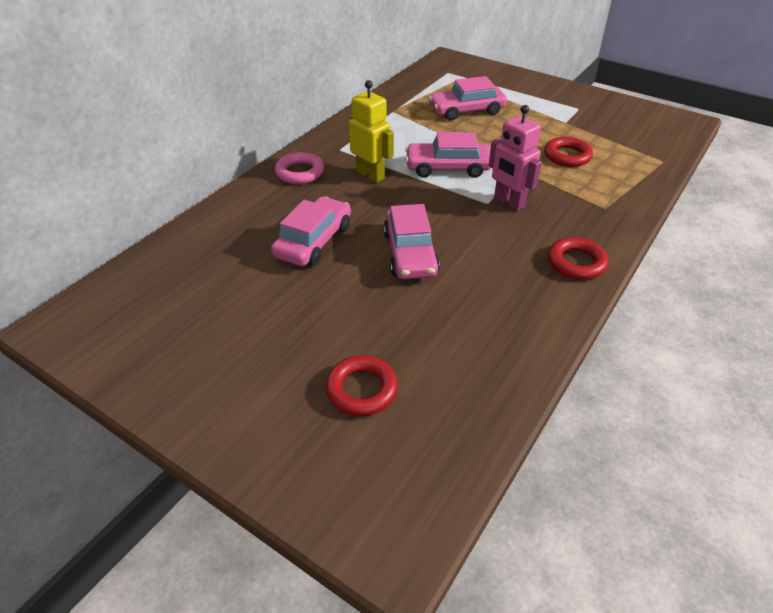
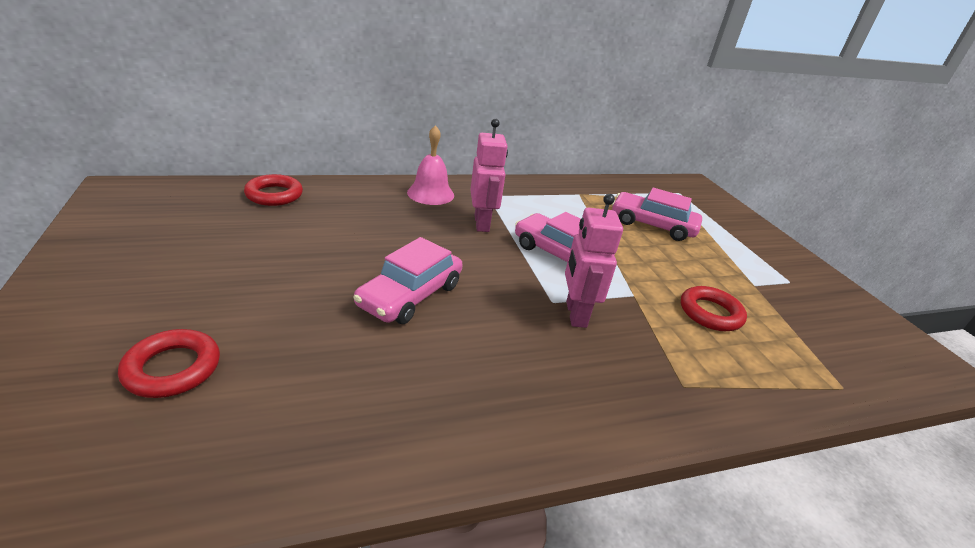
camera: 35 degrees right, 10 degrees down
pink car [271,197,351,266] -> none
pink ring [275,152,324,184] -> pink bell [407,125,454,205]
yellow robot [349,80,394,183] -> pink robot [470,119,508,232]
red ring [548,237,609,280] -> red ring moved to [244,174,303,206]

